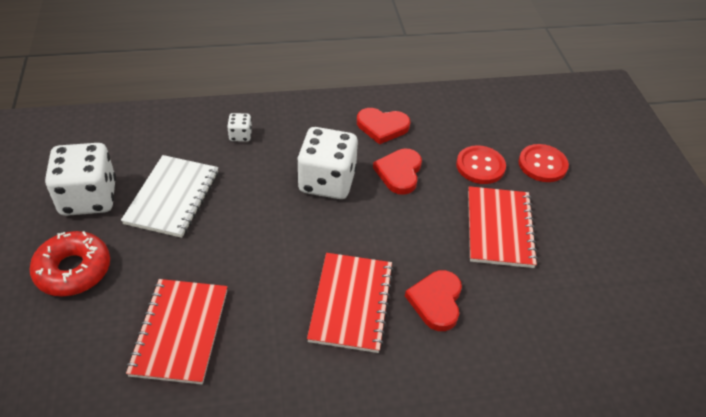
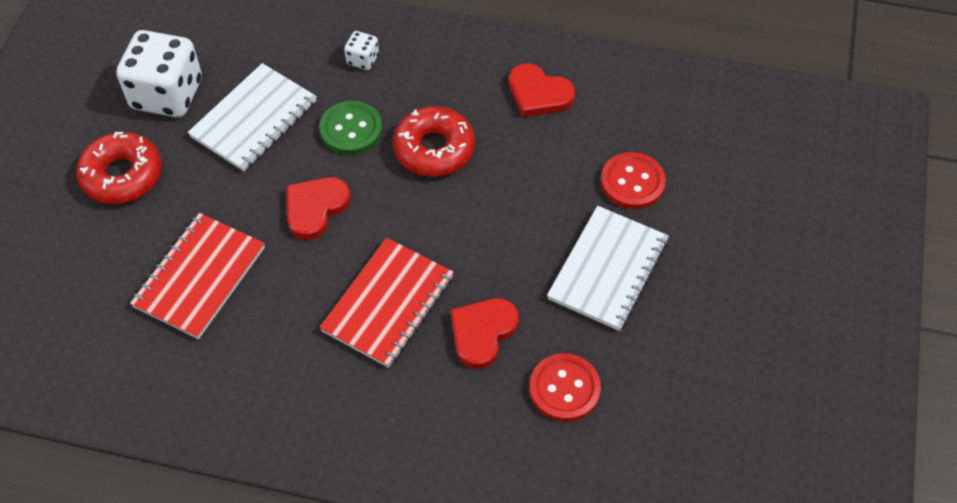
camera: 25 degrees right, 10 degrees up
white dice [297,127,358,199] -> red donut [393,106,475,177]
red heart [373,149,422,195] -> red heart moved to [287,177,351,240]
red notebook [468,186,538,268] -> white notebook [547,206,669,331]
red button [519,144,569,182] -> red button moved to [530,353,601,422]
none -> green button [319,101,382,155]

